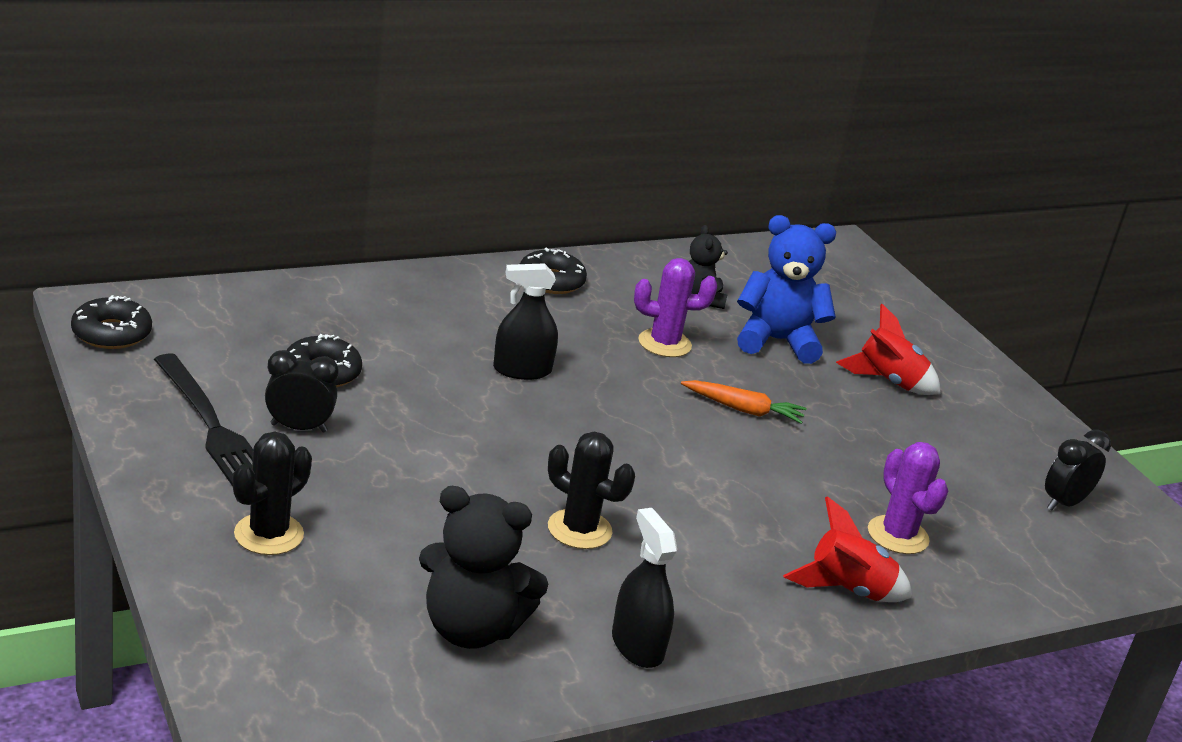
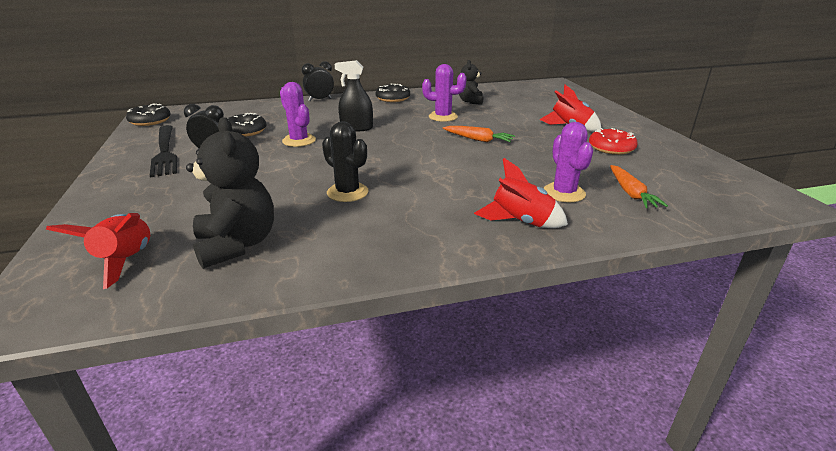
camera: 15 degrees right, 0 degrees up
black cactus [233,432,312,555] -> none
black teddy bear [419,486,548,649] -> black teddy bear turned 135 degrees counterclockwise [186,117,274,269]
black spray bottle [612,508,677,668] -> none
blue teddy bear [737,215,836,364] -> none
black clock [1045,430,1111,511] -> black clock moved to [302,61,334,101]
none -> red rocket [46,213,151,289]
none -> purple cactus [280,82,316,147]
none -> red donut [589,128,638,155]
none -> orange carrot [610,165,668,208]

